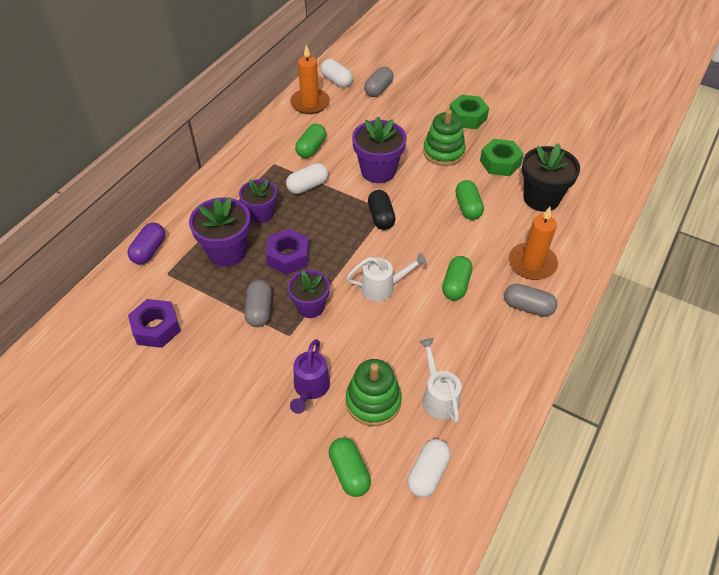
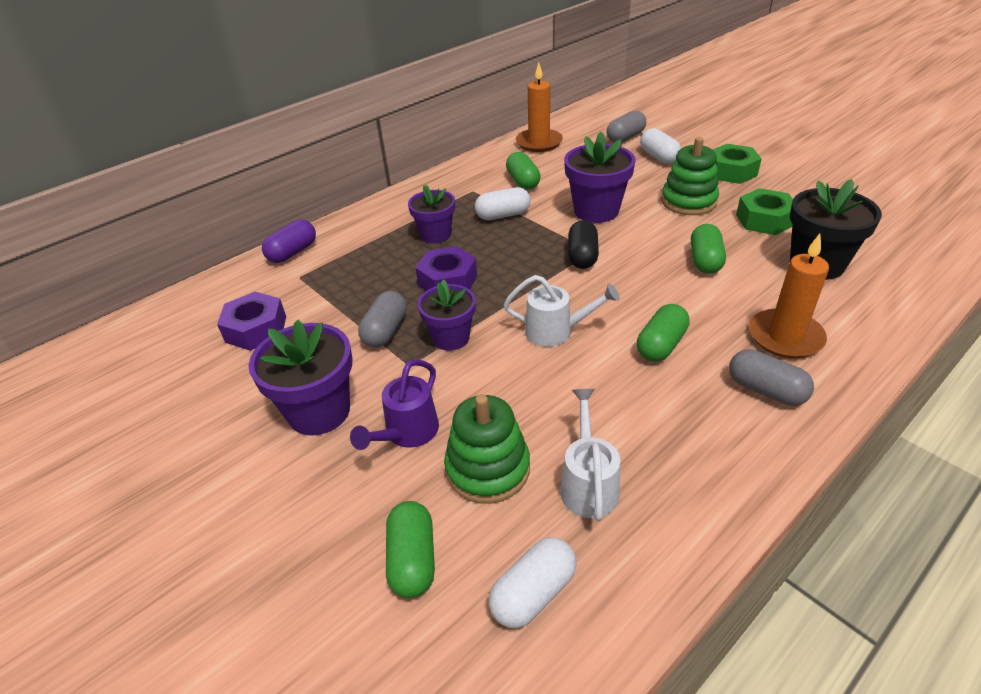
camera: 20 degrees right, 10 degrees down
purple flower pot [189,197,251,267] -> purple flower pot moved to [249,320,352,435]
green capsule [295,124,326,158] -> green capsule turned 60 degrees counterclockwise [506,152,541,190]
white capsule [321,59,353,88] -> white capsule moved to [640,128,681,164]

